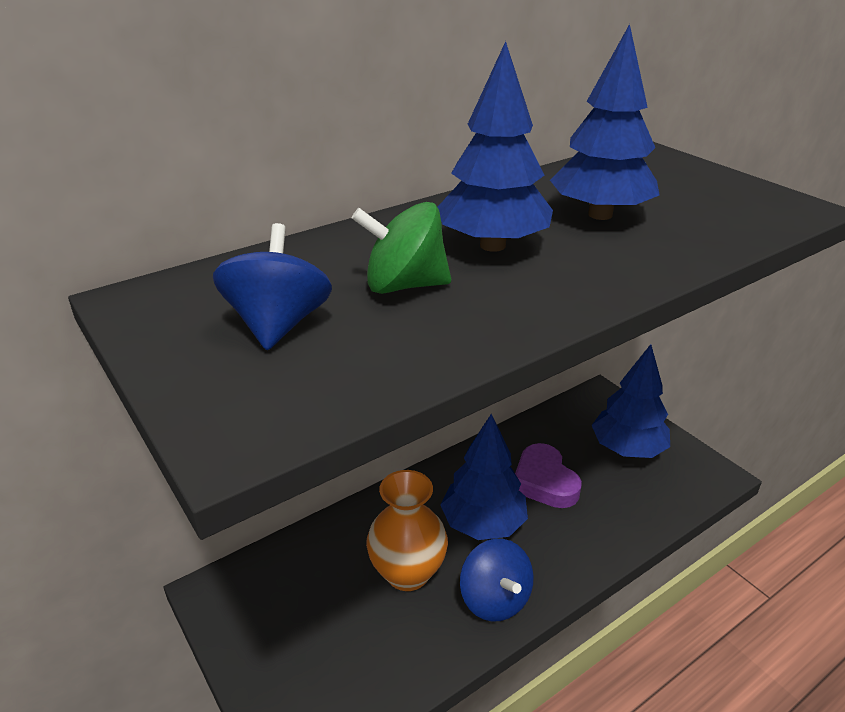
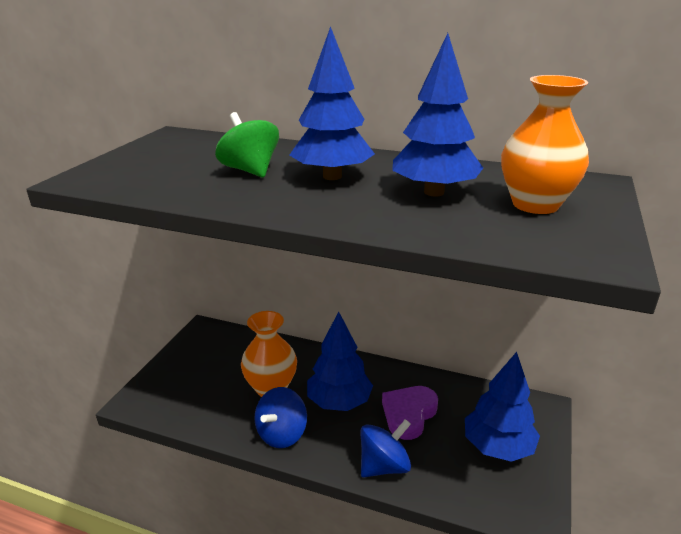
camera: 55 degrees right, 5 degrees down
blue spinning top [213,223,332,350] -> blue spinning top moved to [360,419,411,477]
none -> orange vase [501,75,589,214]

